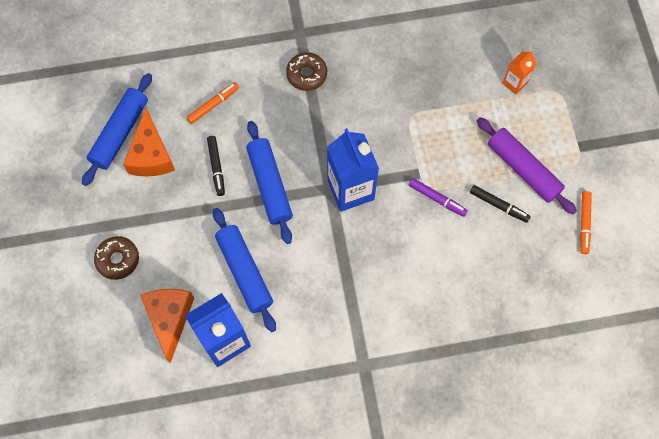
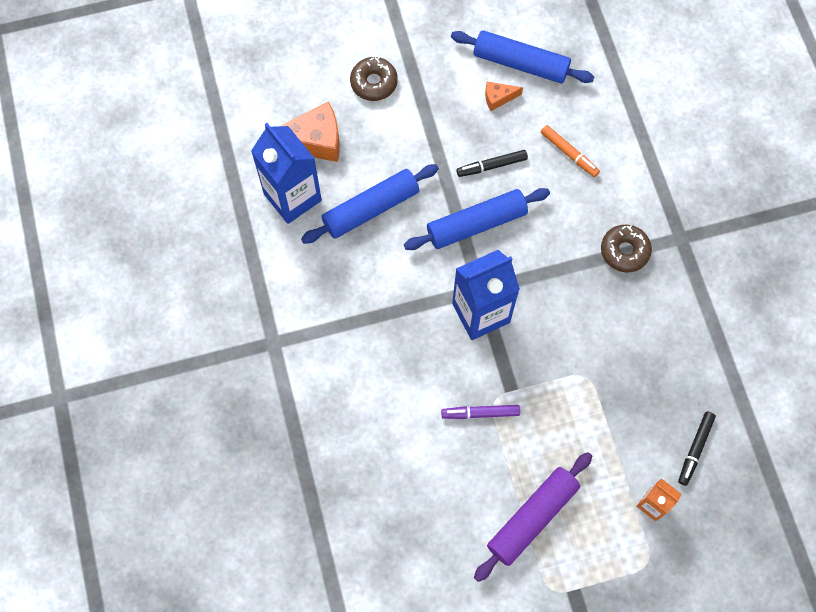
camera: 85 degrees right, 0 degrees up
orange cheese [123,107,175,177] -> orange cheese [485,82,523,111], size x0.50
purple marker [409,178,468,217] -> purple marker turned 60 degrees clockwise [441,405,520,419]
black marker [470,185,531,223] -> black marker moved to [678,412,716,486]
orange marker [580,191,592,254] -> none

